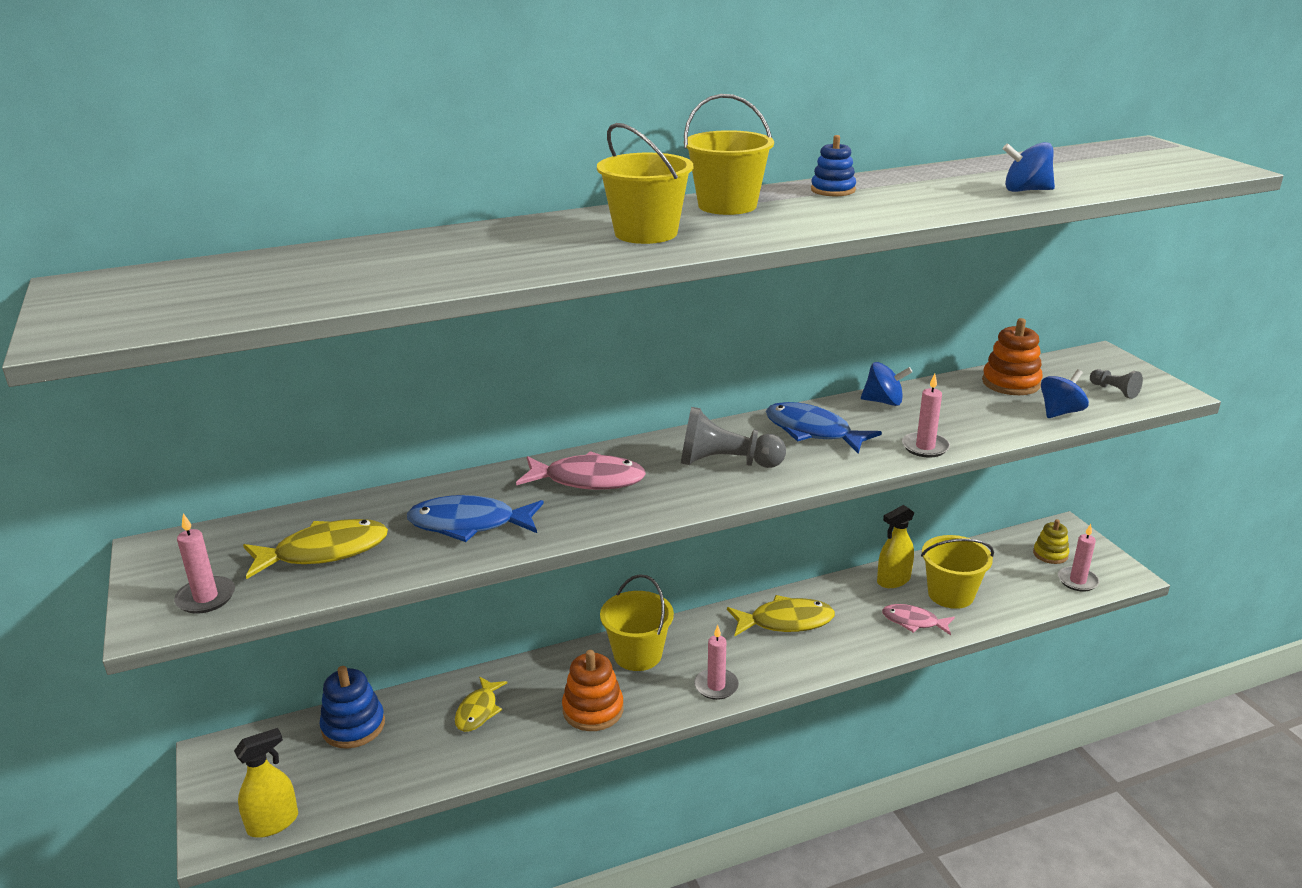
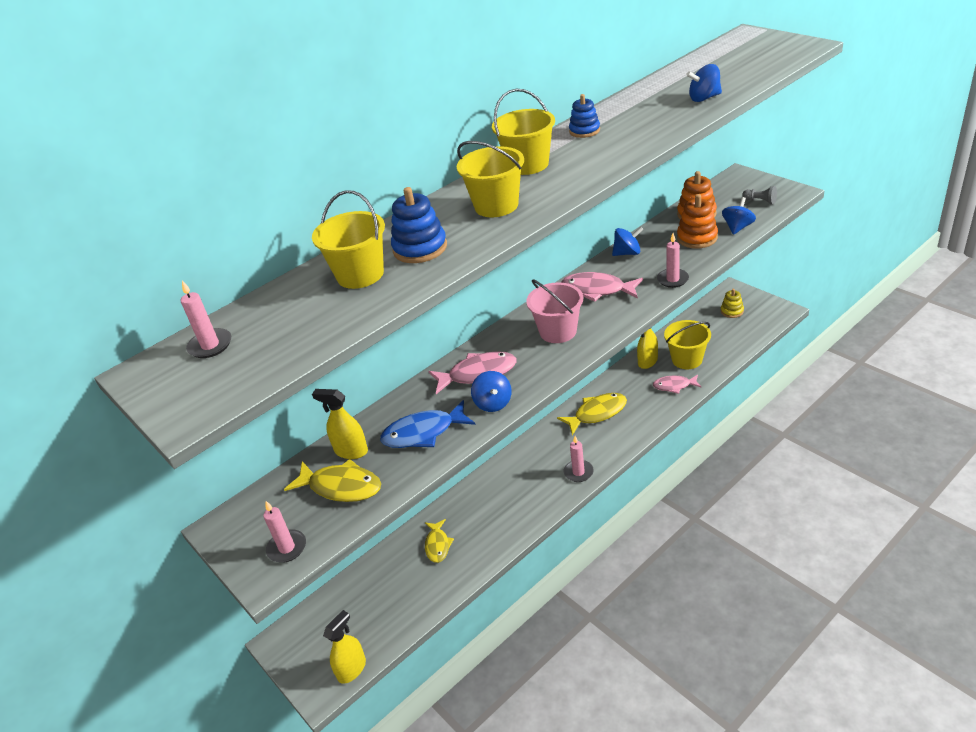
camera: 15 degrees left, 10 degrees up
yellow fish [243,519,388,579] -> yellow fish turned 60 degrees clockwise [284,459,381,502]
blue stacking toy [319,666,385,749] -> blue stacking toy moved to [391,187,447,263]
orange stacking toy [562,650,624,731] -> orange stacking toy moved to [677,194,718,249]
yellow bucket [600,574,674,671] -> yellow bucket moved to [312,190,385,289]
grey pawn [681,407,786,468] -> pink bucket [526,279,583,343]
blue fish [766,402,882,454] -> pink fish [561,272,643,302]
pink candle [1058,524,1100,592] -> pink candle moved to [181,281,231,358]
none -> yellow spray bottle [312,389,368,459]
none -> blue spinning top [471,371,512,412]

